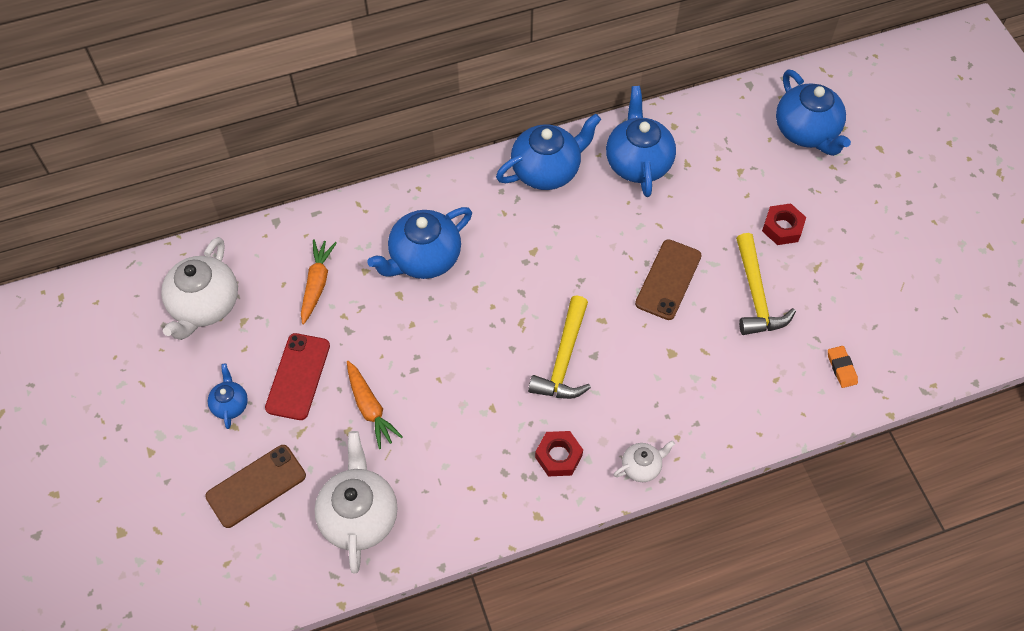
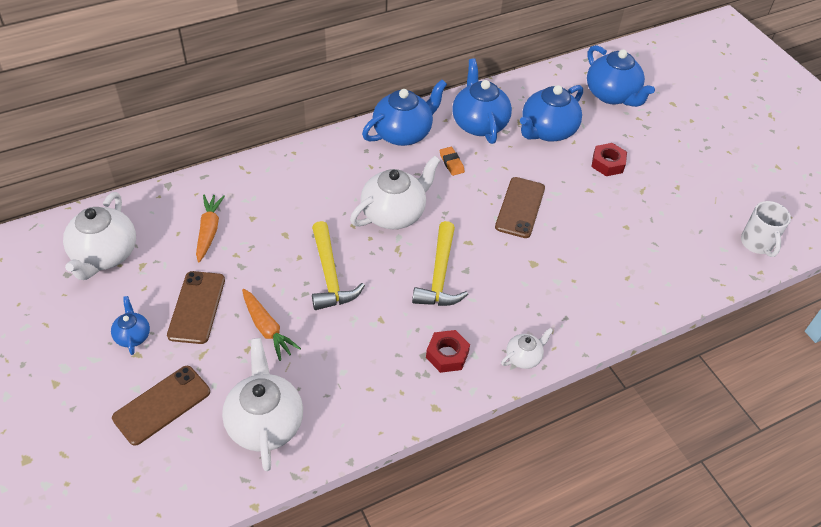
camera: 10 degrees left, 10 degrees down
red phone [265,333,330,420] -> brown phone [167,271,225,344]
blue teapot [367,207,472,279] -> blue teapot moved to [520,85,583,141]
yellow hammer [736,233,796,335] -> yellow hammer moved to [312,221,365,310]
orange eraser [828,346,858,388] -> orange eraser moved to [440,147,465,176]
none -> white teapot [350,156,441,229]
none -> white mug [741,201,791,257]

